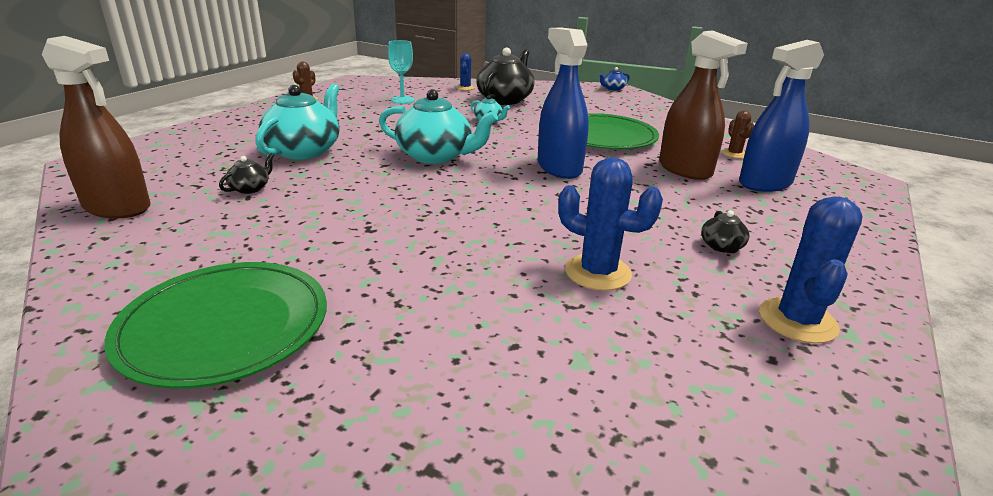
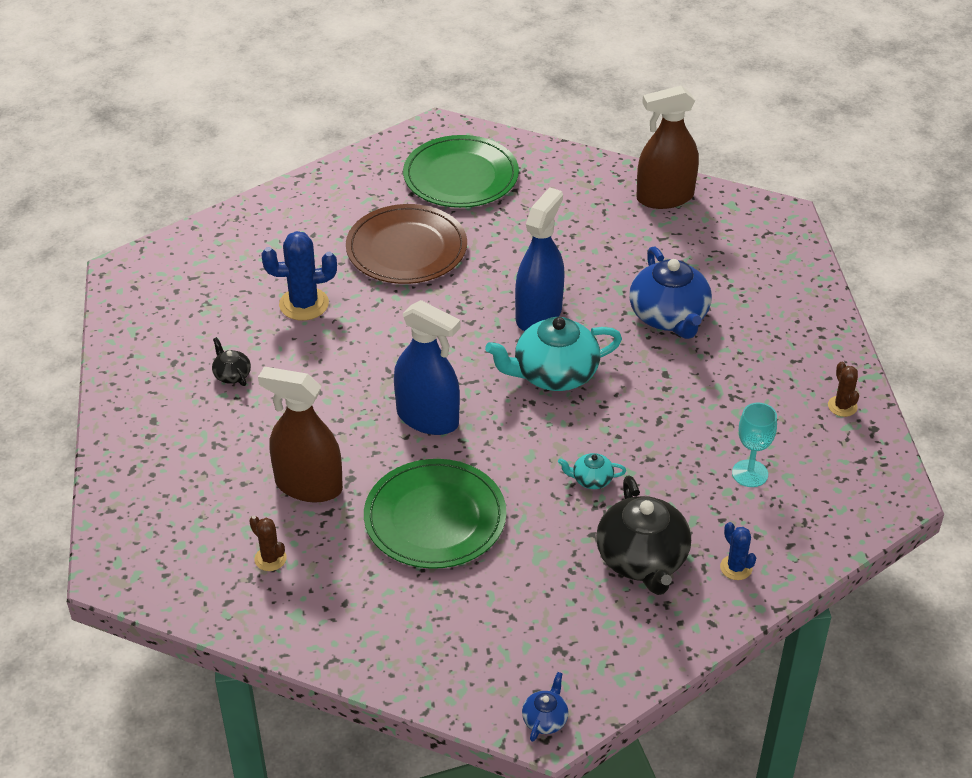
camera: 145 degrees right, 15 degrees up
black teapot [219,153,274,194] -> none
turquoise teapot [255,84,340,160] -> blue teapot [629,246,712,339]
blue spray bottle [739,40,824,192] -> blue spray bottle moved to [515,187,565,331]
blue cactus [759,197,862,343] -> none
none -> brown plate [346,204,467,284]

